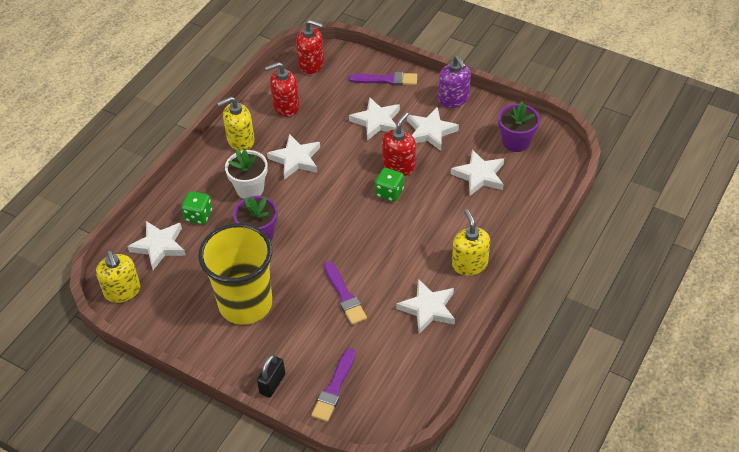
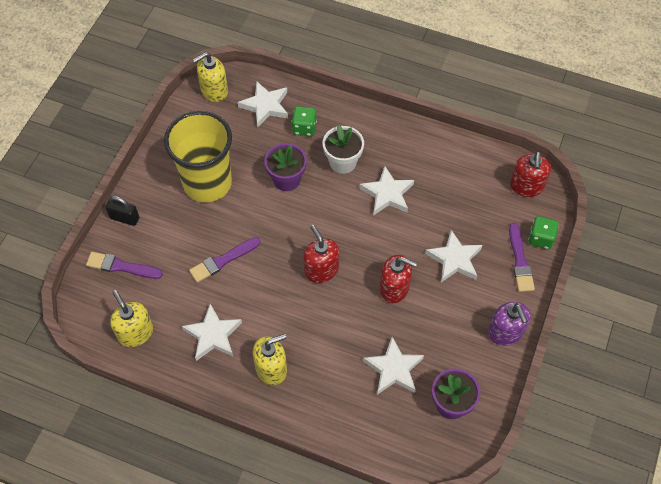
camera: 80 degrees right, 10 degrees up
yellow soap dispenser [217,97,255,151] -> yellow soap dispenser moved to [110,290,153,347]
red soap dispenser [265,62,300,117] -> red soap dispenser moved to [303,225,339,283]
green dice [375,168,404,202] -> green dice moved to [528,216,559,249]
white star [407,107,459,151] -> none
purple soap dispenser [438,55,471,108] -> purple soap dispenser turned 75 degrees counterclockwise [488,302,531,346]

